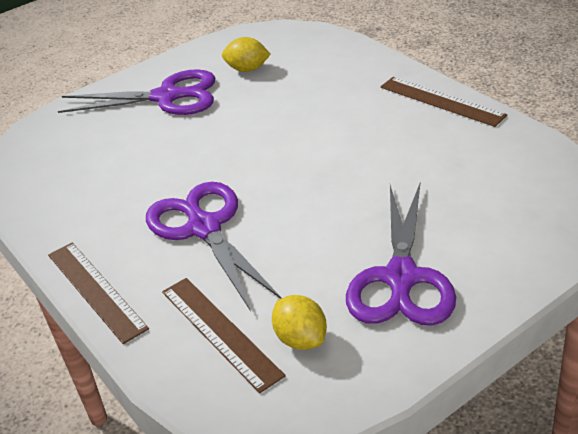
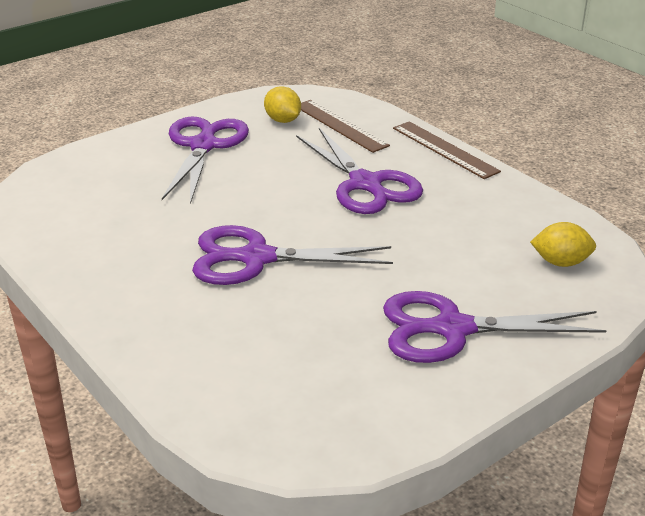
camera: 175 degrees right, 5 degrees down
yellow lemon [222,37,271,72] -> yellow lemon moved to [530,222,596,267]
brown ruler [380,77,507,127] -> none
none -> purple scissors [192,225,393,285]

